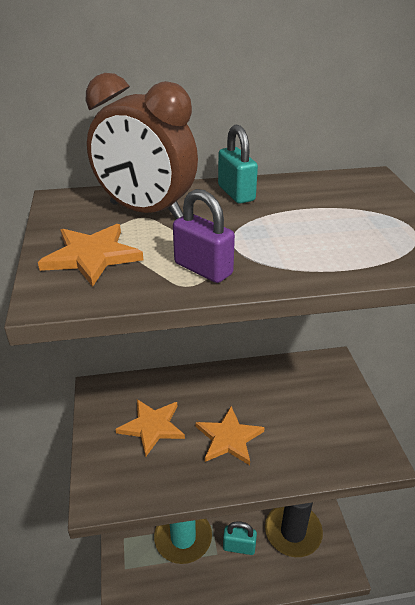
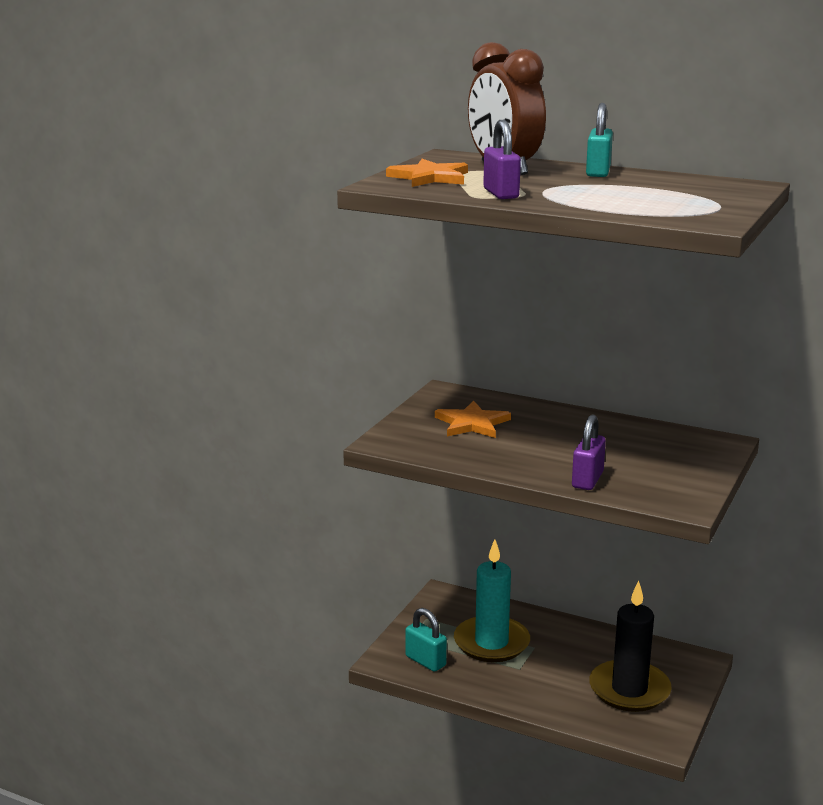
camera: 35 degrees right, 15 degrees down
orange star [195,406,265,465] -> none
turquoise padlock [223,521,257,555] -> turquoise padlock moved to [405,608,447,672]
none -> purple padlock [572,414,606,490]

